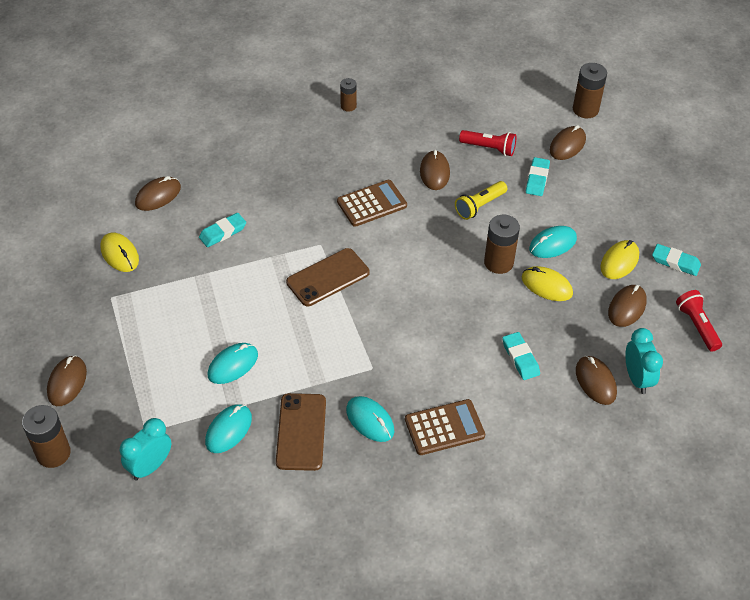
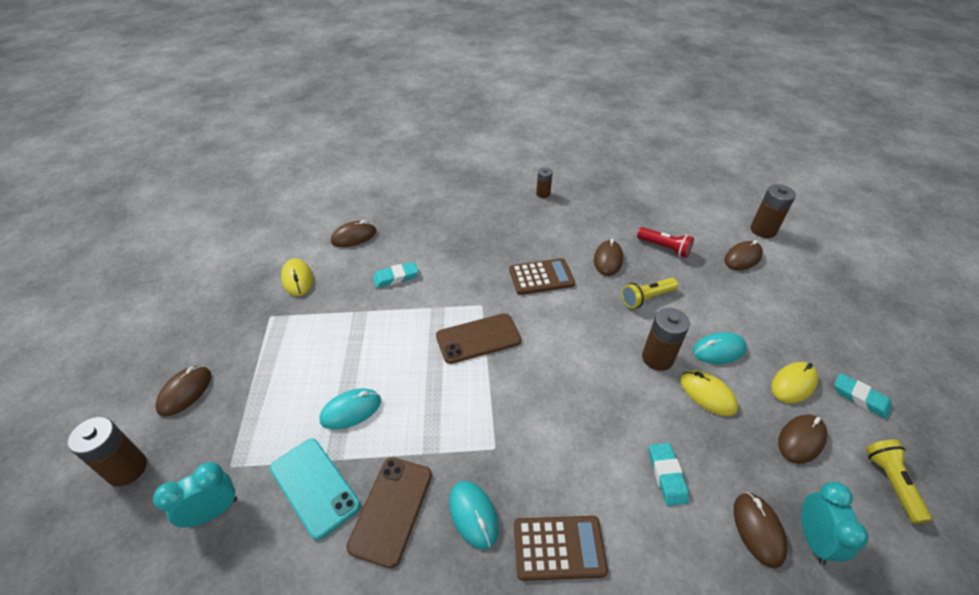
camera: 15 degrees right, 5 degrees down
turquoise mouse [205,404,252,453] -> turquoise phone [270,439,361,540]
turquoise eraser [526,157,550,196] -> none
red flashlight [676,290,722,352] -> yellow flashlight [866,439,932,524]

